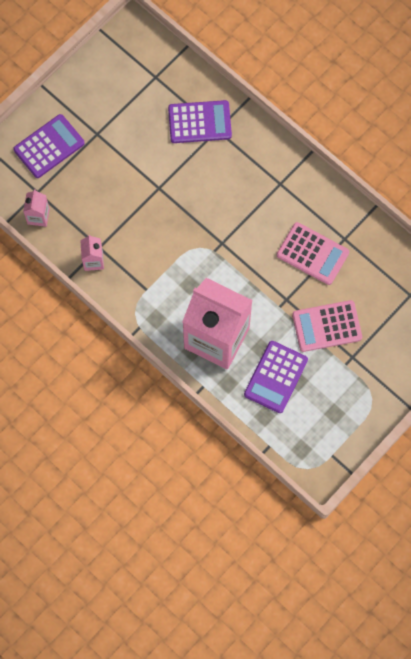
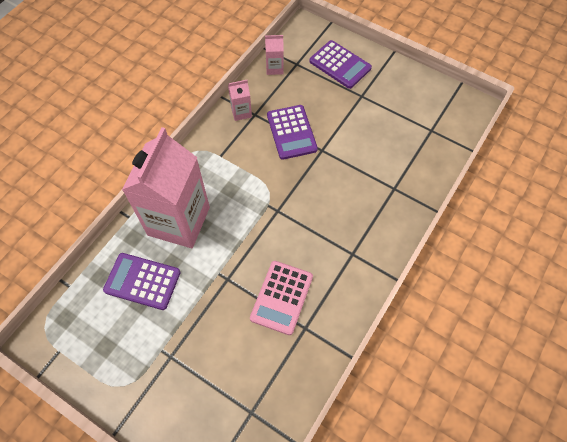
camera: 80 degrees right, 10 degrees down
purple calculator [168,100,232,143] -> purple calculator moved to [267,105,318,160]
pink calculator [292,300,362,352] -> none

